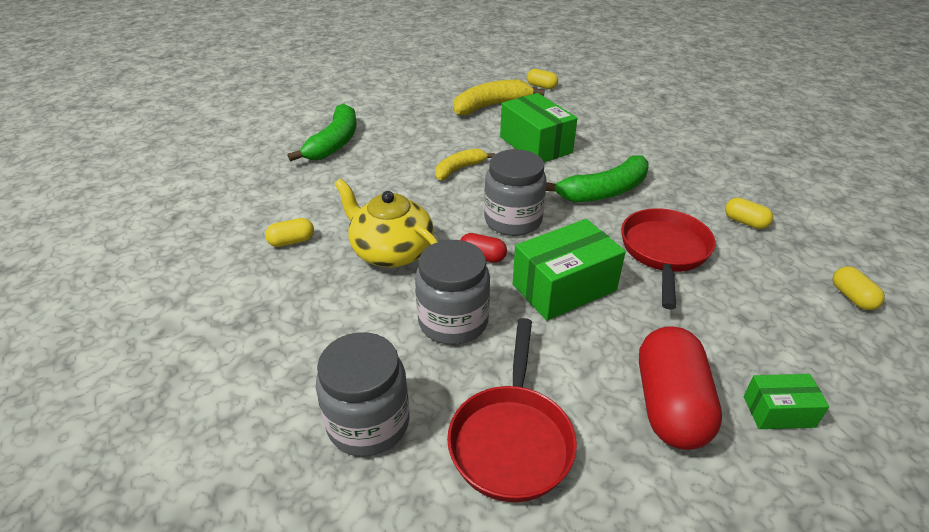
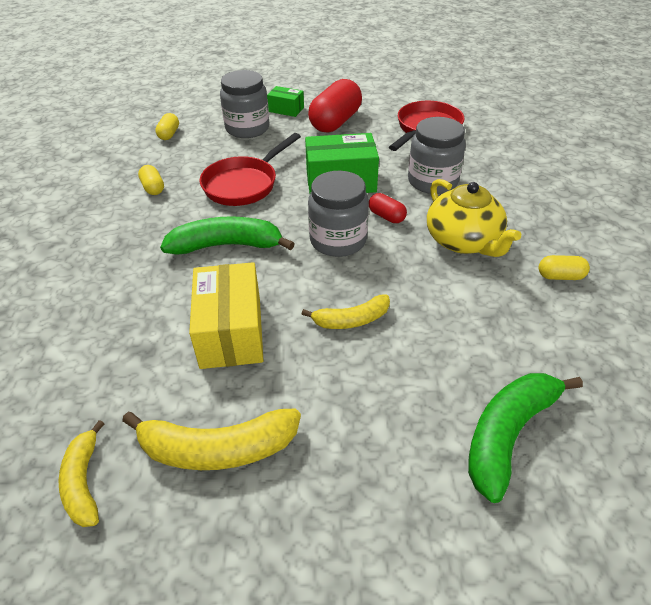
camera: 155 degrees left, 5 degrees up
grey jar [316,332,410,457] -> grey jar moved to [220,70,270,138]
green box [500,93,577,162] -> yellow box [189,262,263,369]
yellow capsule [527,69,558,89] -> yellow banana [59,420,104,527]

